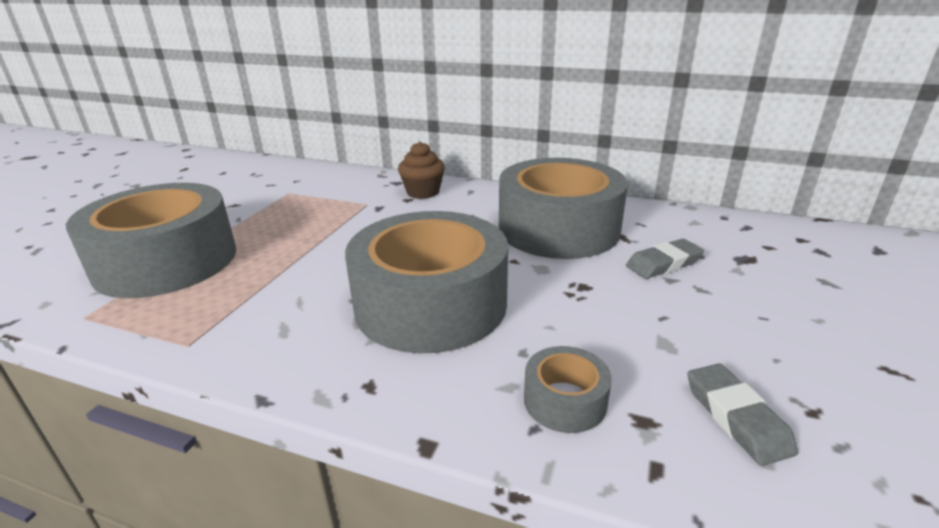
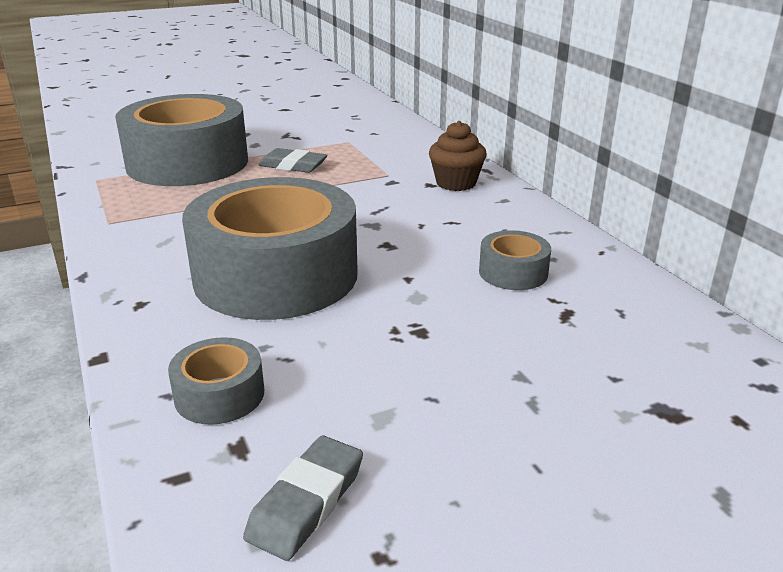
camera: 45 degrees right, 0 degrees up
grey tape [499,158,628,259] -> grey tape [479,230,551,290], size x0.42
grey eraser [626,239,704,279] -> grey eraser moved to [259,148,328,173]

